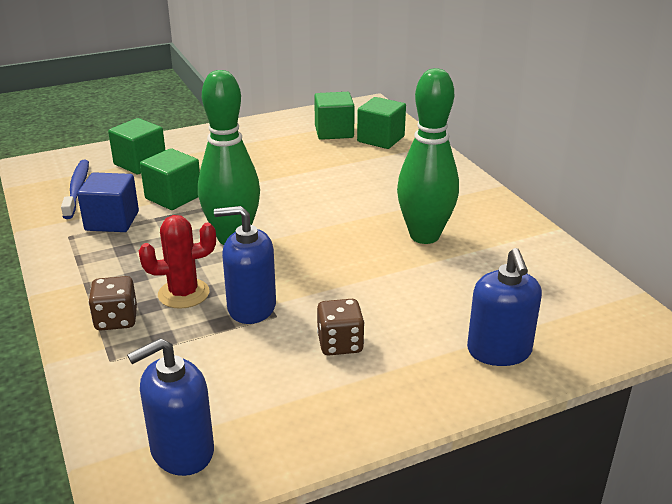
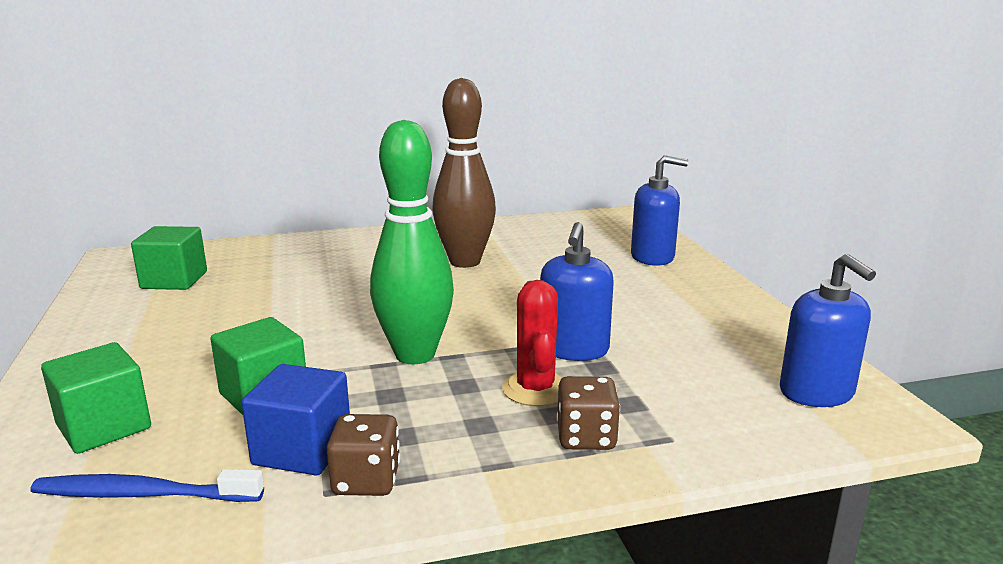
camera: 80 degrees left, 10 degrees down
brown dice [317,299,365,356] -> brown dice moved to [327,414,400,496]
green cube [357,97,406,149] -> none
green bowling pin [397,68,459,244] -> brown bowling pin [432,78,496,268]

